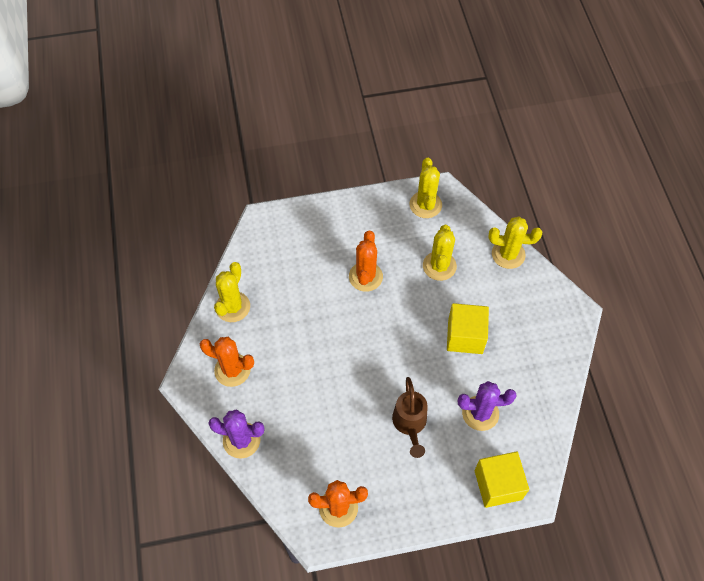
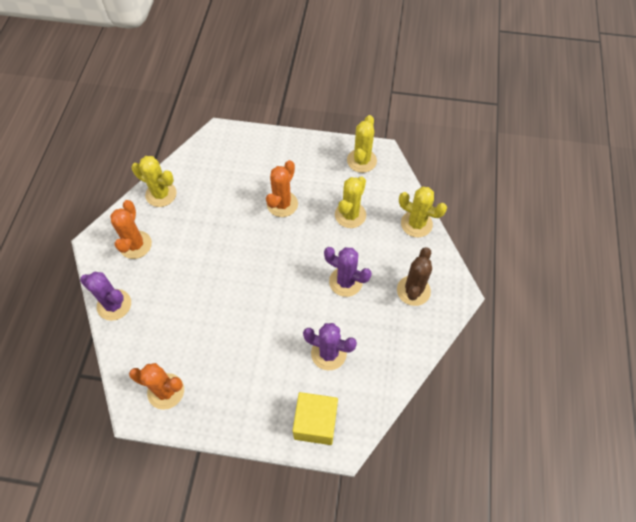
camera: 20 degrees right, 0 degrees up
orange cactus [200,337,254,387] -> orange cactus turned 60 degrees clockwise [110,200,152,259]
yellow cactus [214,262,250,322] -> yellow cactus turned 75 degrees clockwise [132,156,177,207]
brown watering can [392,377,428,458] -> none
yellow cube [447,303,489,354] -> purple cactus [324,247,372,297]
none -> brown cactus [397,247,432,306]

